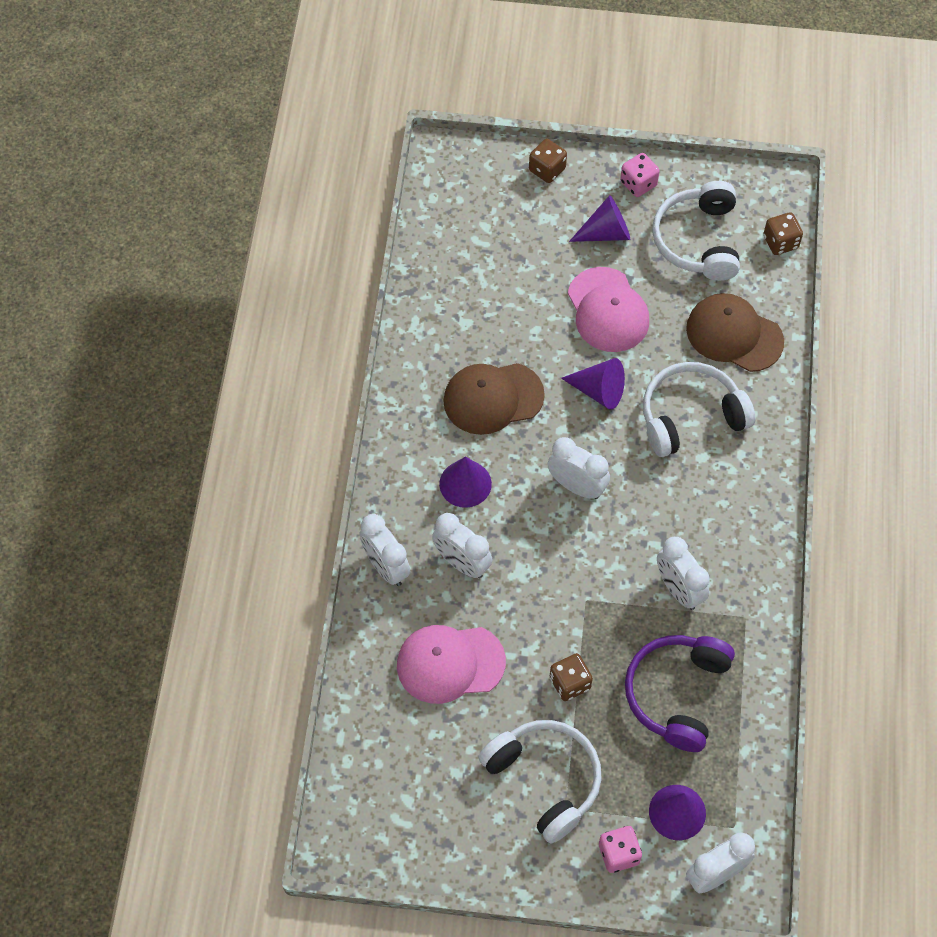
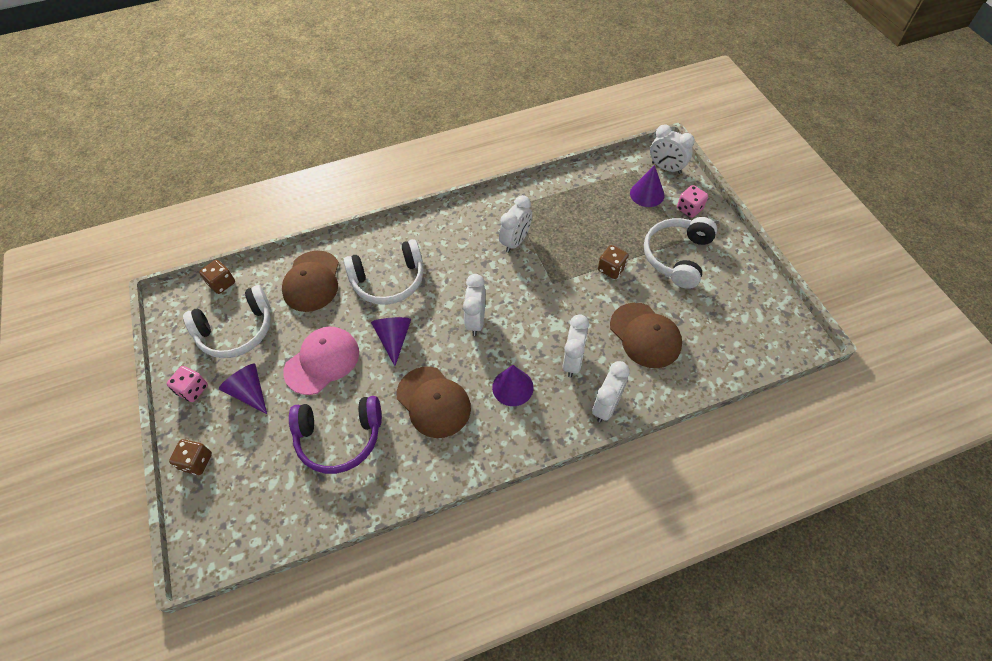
camera: 115 degrees left, 5 degrees down
pink cap [397,625,506,704] -> brown cap [610,303,682,368]
purple headphones [625,635,735,752] -> purple headphones moved to [289,396,382,474]
white headphones [643,362,755,457] -> white headphones turned 60 degrees counterclockwise [344,239,423,305]

